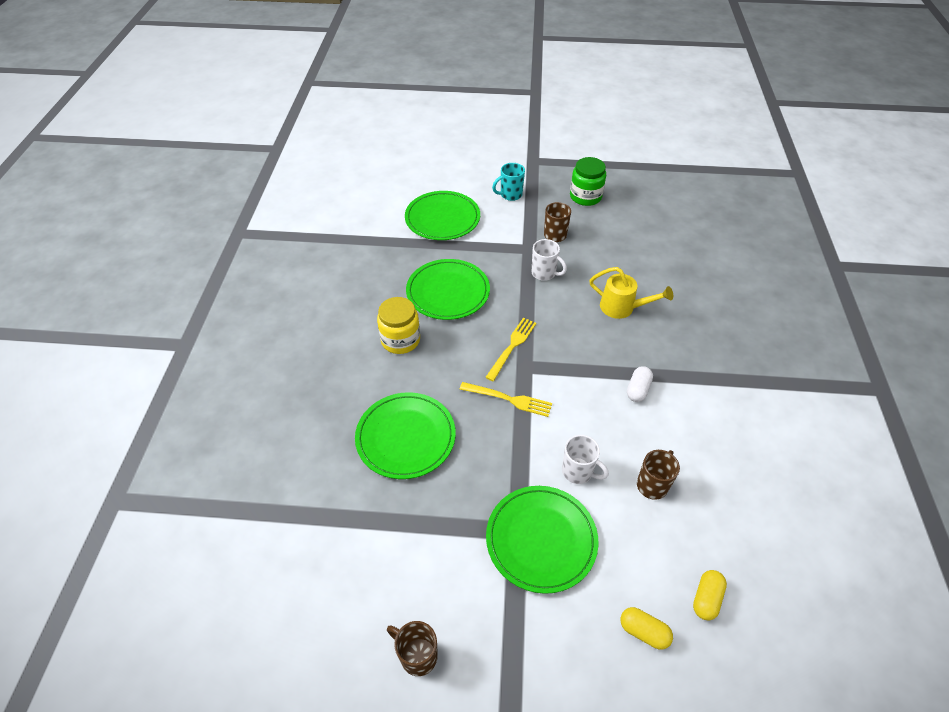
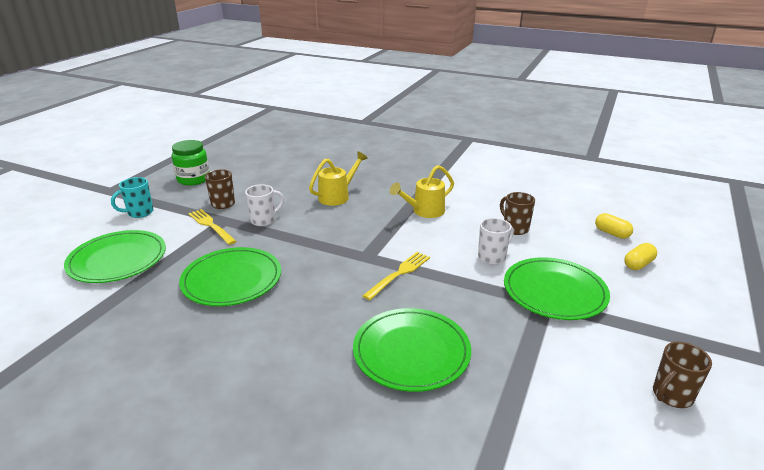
camera: 70 degrees left, 20 degrees down
yellow jar [377,297,420,354] -> none
yellow fork [485,318,536,381] -> yellow fork moved to [188,209,236,245]
turquoise mug [492,163,525,201] -> turquoise mug turned 60 degrees clockwise [111,177,153,218]
white capsule [627,366,653,402] -> yellow watering can [390,165,454,218]

